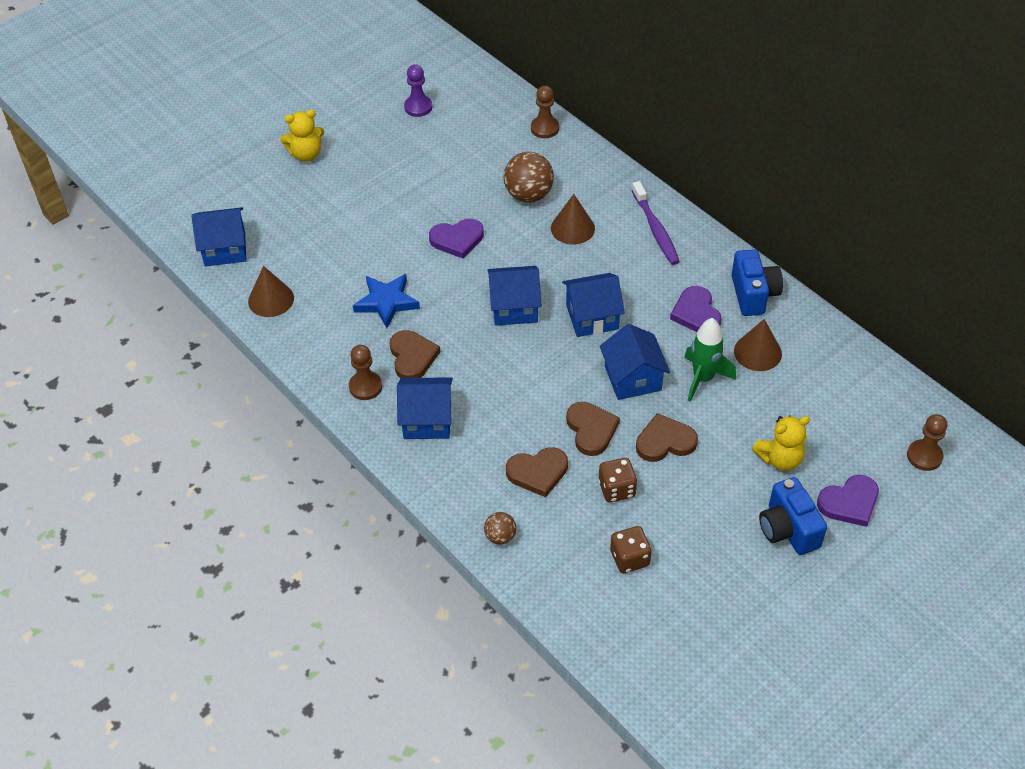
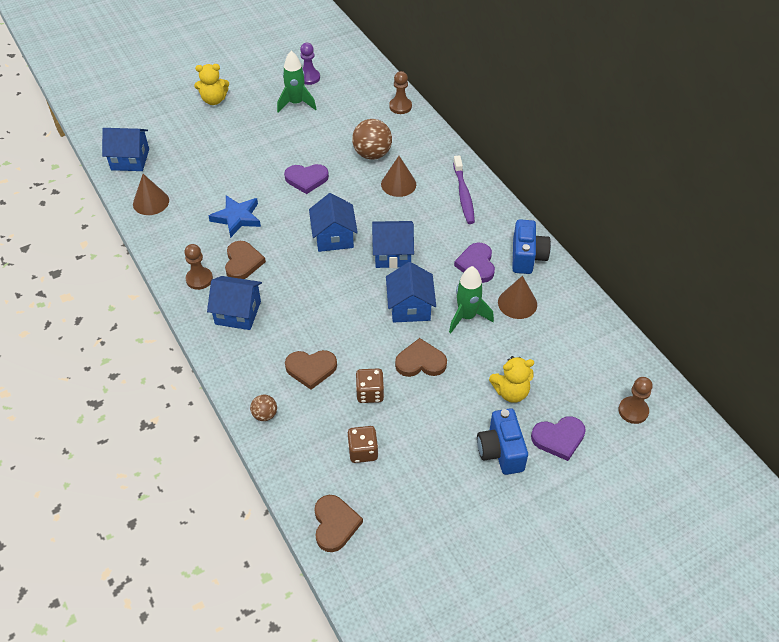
camera: 10 degrees right, 0 degrees up
blue house [487,266,542,326] -> blue house turned 75 degrees clockwise [309,193,358,252]
brown heart [566,402,620,456] -> brown heart moved to [314,495,363,552]
none -> green rocket [277,51,316,112]

